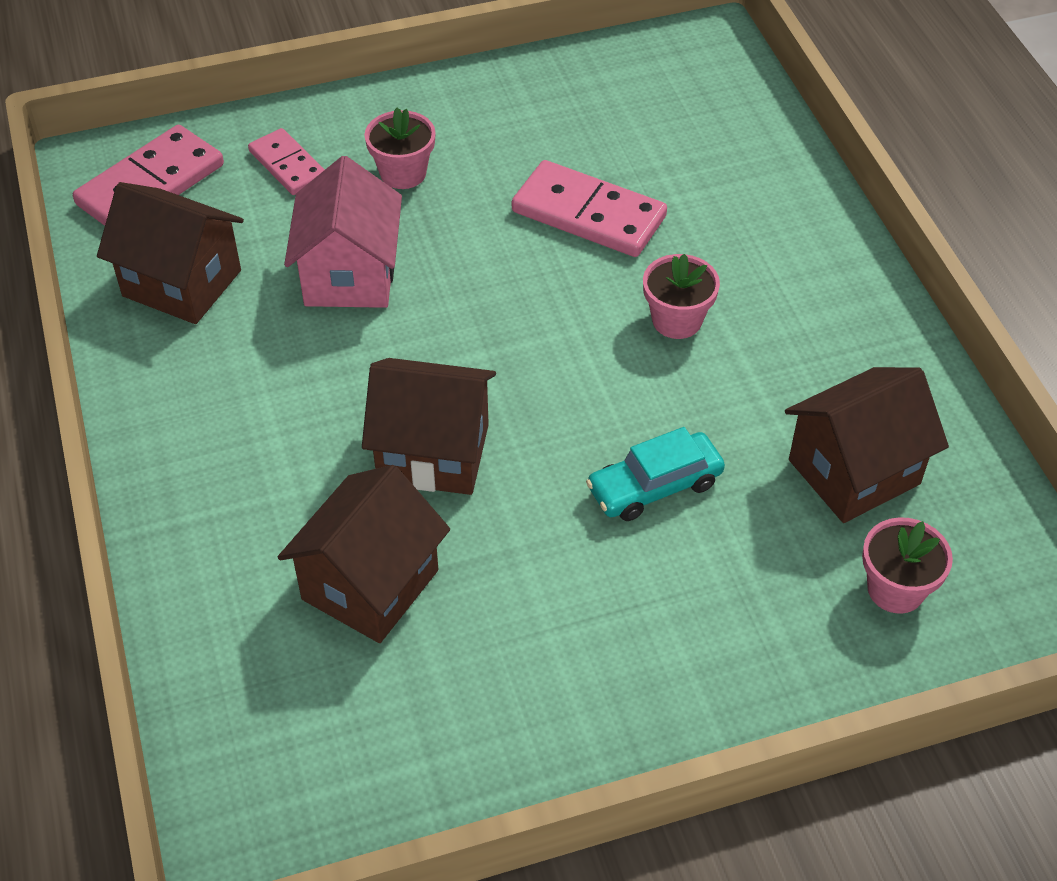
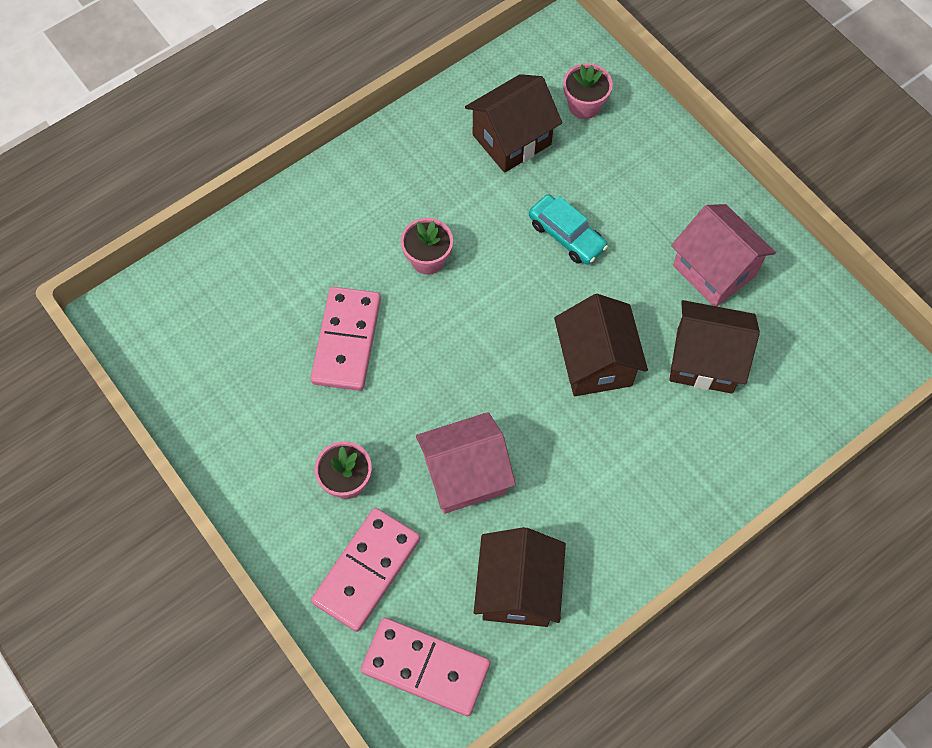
camera: 110 degrees left, 15 degrees up
pink domino [248,128,325,195] -> pink domino [311,508,420,632], size x1.63
brown house [785,367,949,523] -> brown house turned 75 degrees counterclockwise [465,74,562,173]
none -> pink house [671,204,776,306]

